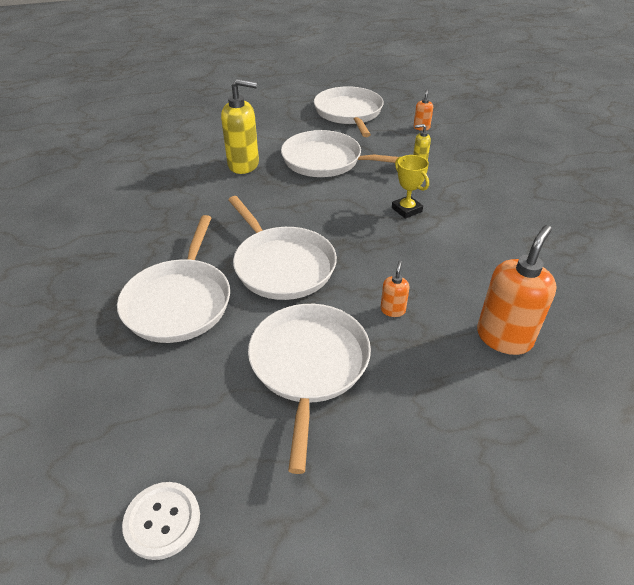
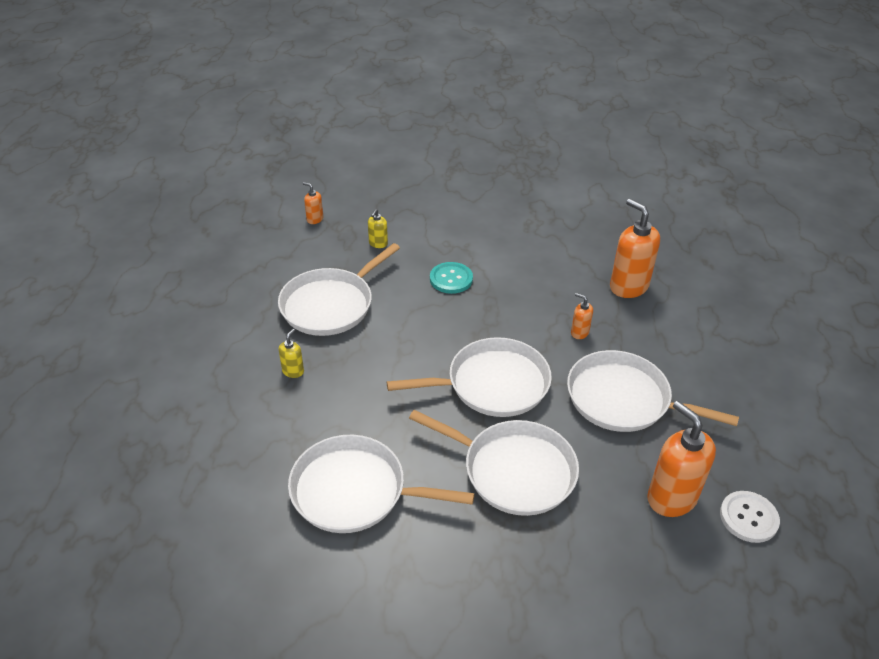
camera: 70 degrees left, 0 degrees up
yellow soap dispenser [221,79,259,174] -> yellow soap dispenser [279,328,304,378], size x0.47
white pan [314,86,384,137] -> white pan moved to [288,435,475,533]
yellow trophy [392,155,429,219] -> turquoise button [430,262,473,294]
none -> orange soap dispenser [647,401,716,517]

